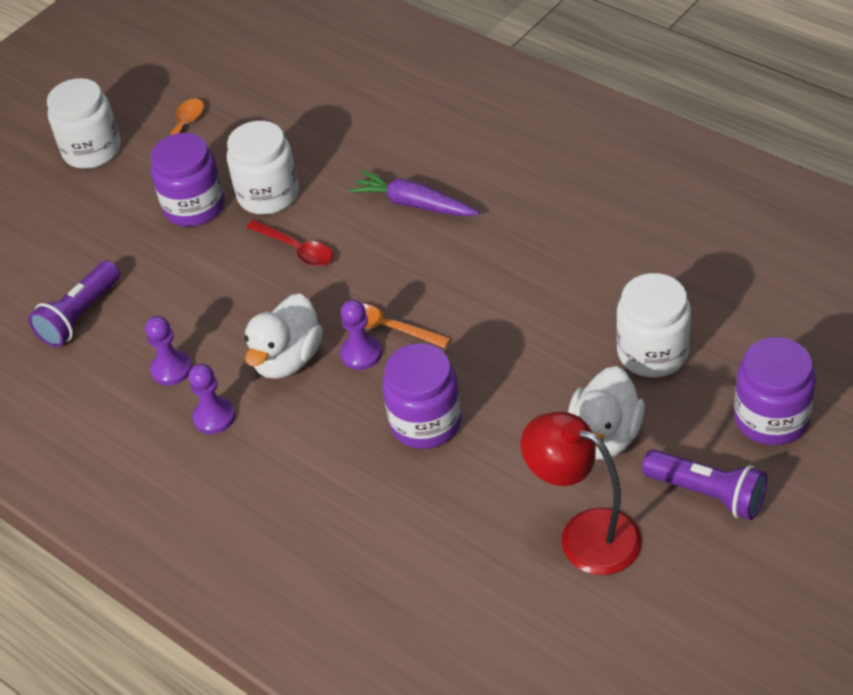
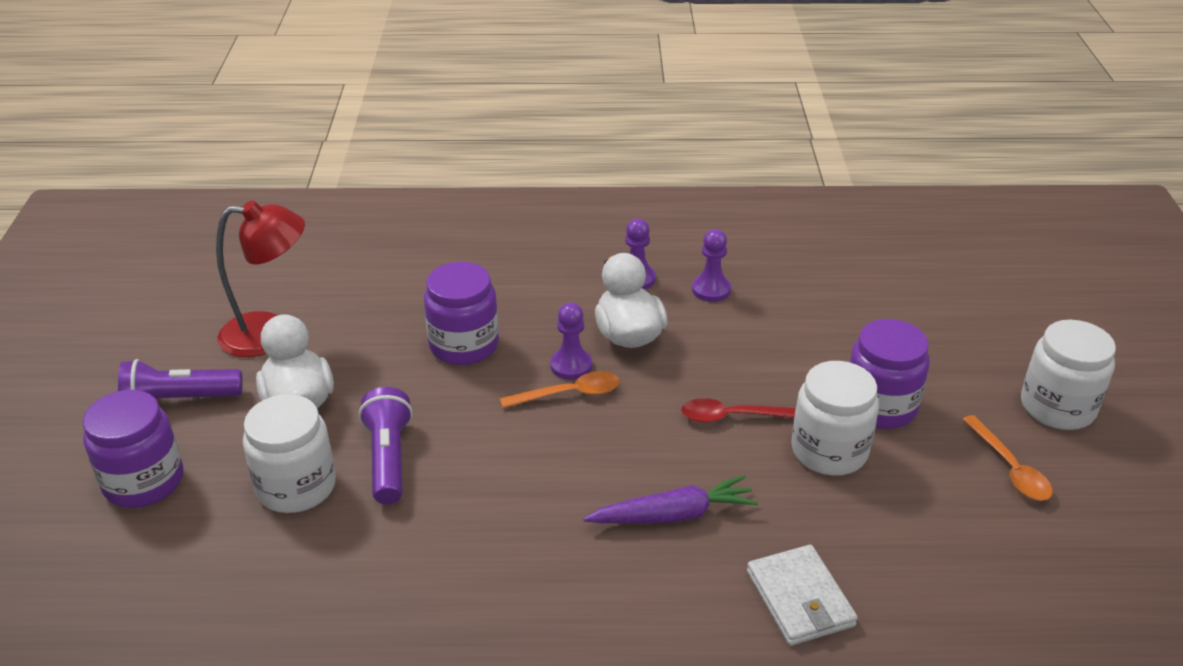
camera: 135 degrees right, 10 degrees down
purple flashlight [28,261,120,347] -> purple flashlight moved to [359,387,413,504]
none -> white wallet [747,545,858,646]

